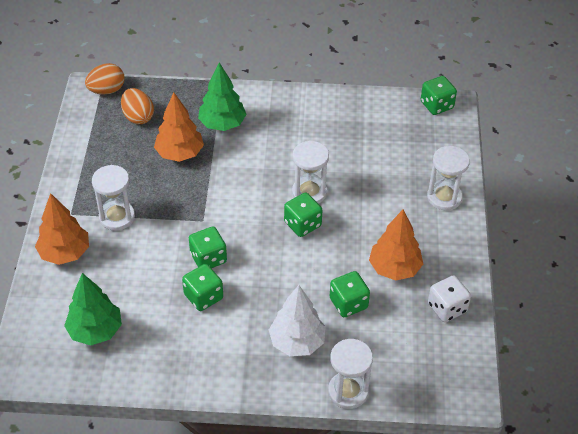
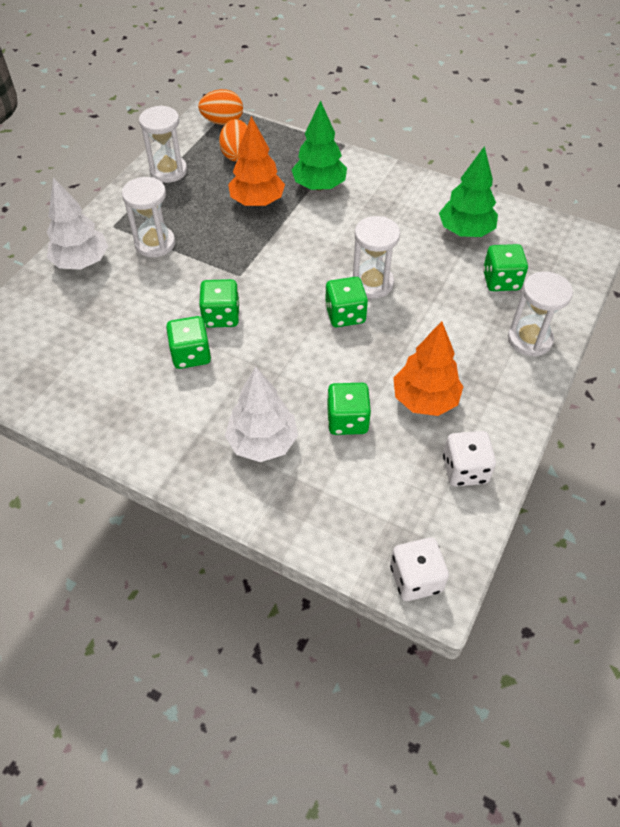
camera: 25 degrees right, 5 degrees up
orange tree [35,193,89,265] -> white tree [47,177,108,270]
green tree [64,273,122,345] -> green tree moved to [439,146,498,237]
white hourglass [328,339,373,409] -> white hourglass moved to [139,105,187,183]
green dice [421,76,457,115] -> green dice moved to [483,244,528,291]
none -> white dice [390,537,449,601]

